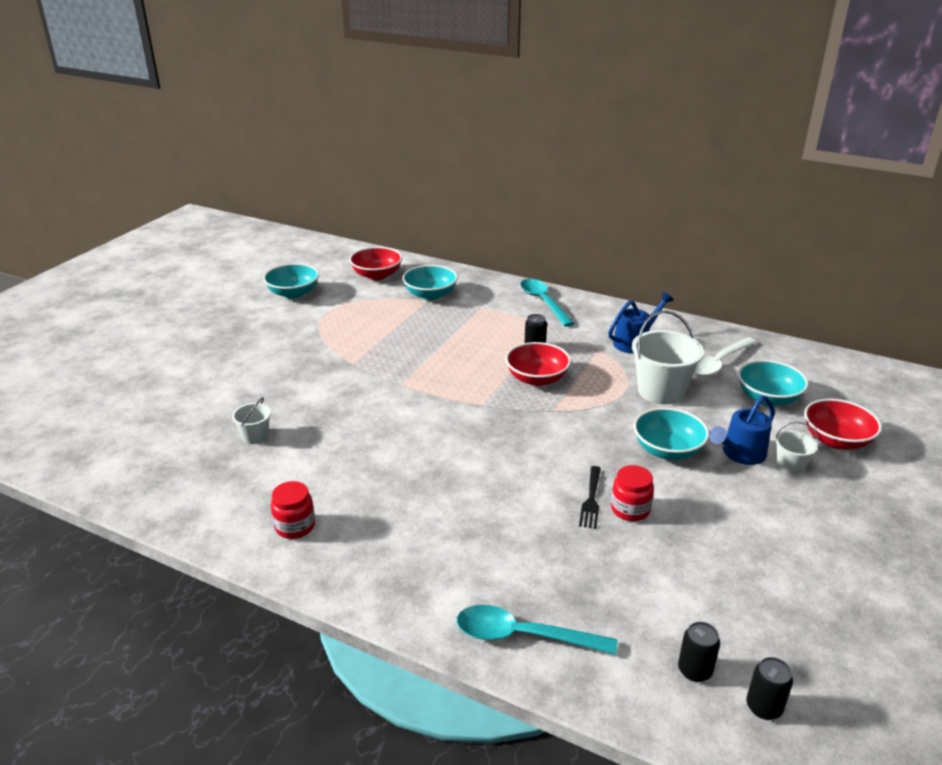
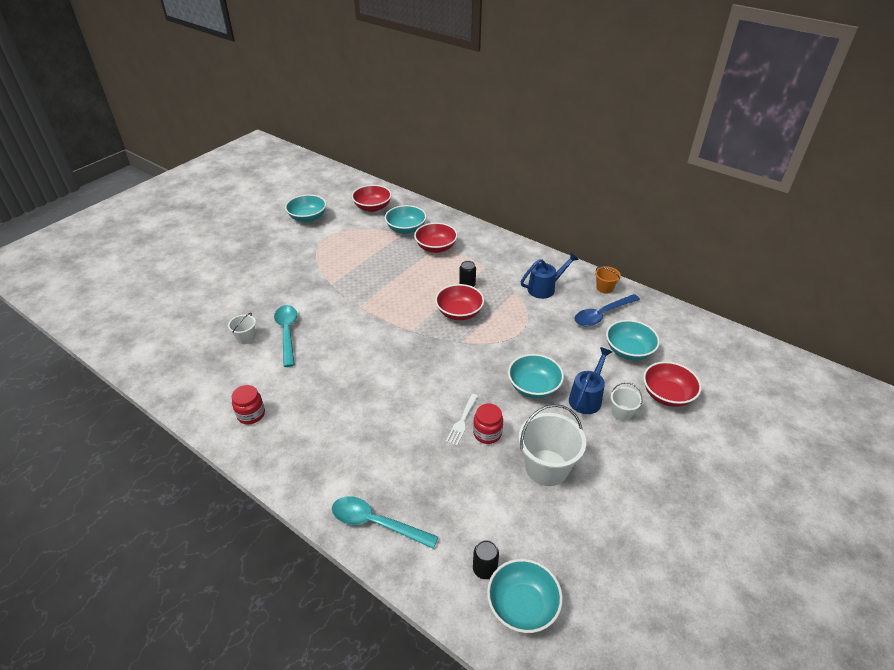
camera: 10 degrees right, 10 degrees up
turquoise spoon [520,279,575,327] -> turquoise spoon moved to [274,305,297,367]
black fork [579,466,601,529] -> white fork [446,394,478,446]
white bucket [632,310,704,404] -> white bucket moved to [519,404,586,486]
white spoon [694,337,757,377] -> blue spoon [574,294,640,327]
blue watering can [709,395,775,465] -> blue watering can turned 150 degrees clockwise [569,347,612,414]
black can [746,657,793,720] -> turquoise bowl [487,559,563,633]
none -> red bowl [414,223,458,253]
none -> orange bucket [595,266,621,294]

